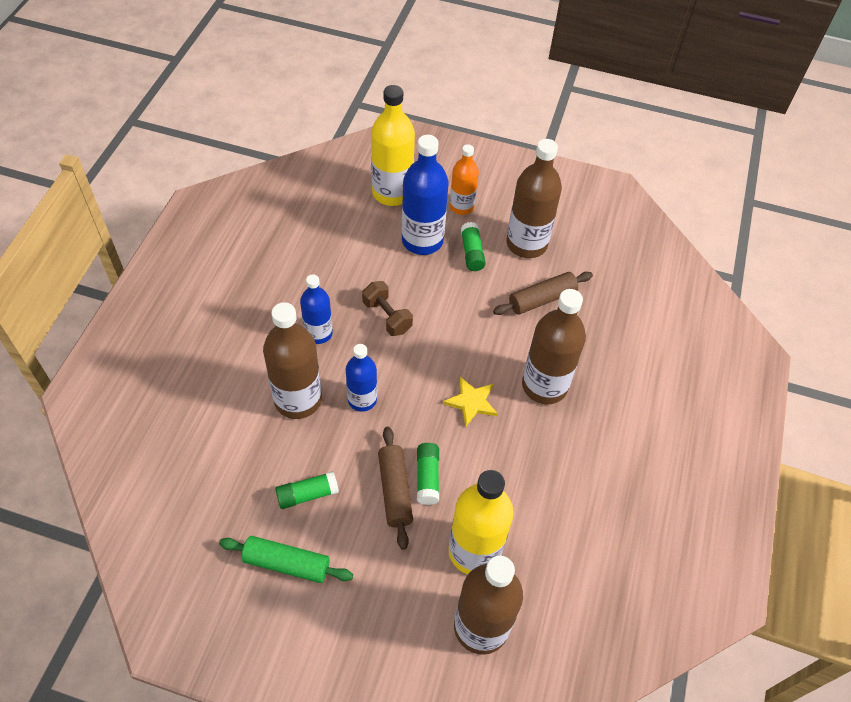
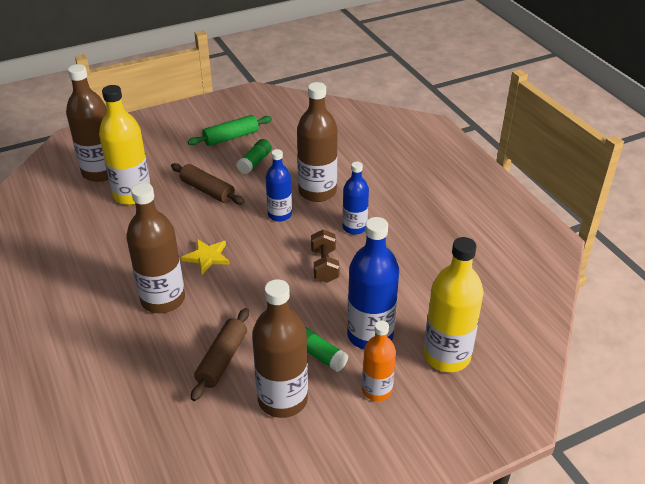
camera: 140 degrees right, 15 degrees down
brown dumbbell [362,281,413,336] -> brown dumbbell turned 75 degrees clockwise [311,230,340,283]
green glue stick [417,443,439,505] -> none

